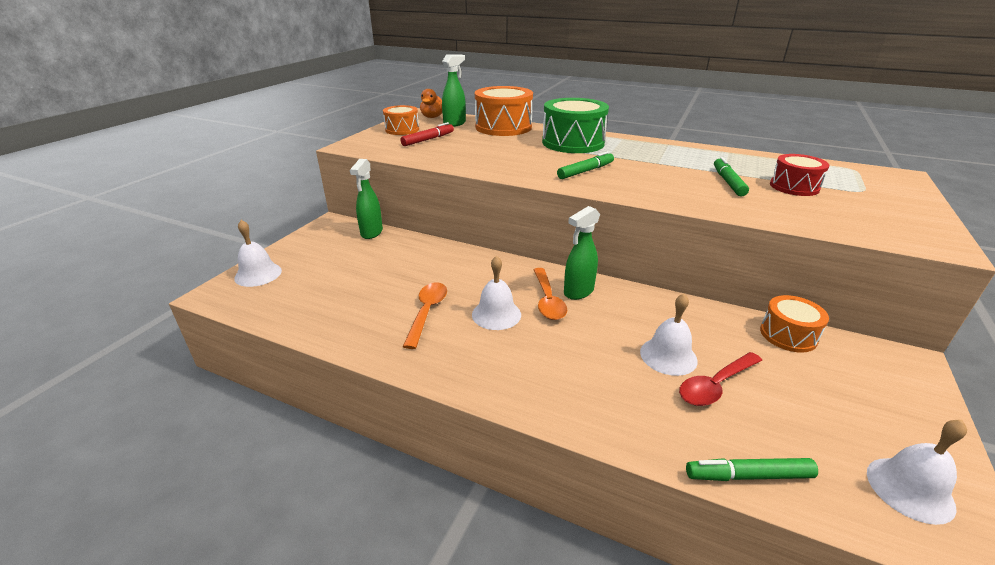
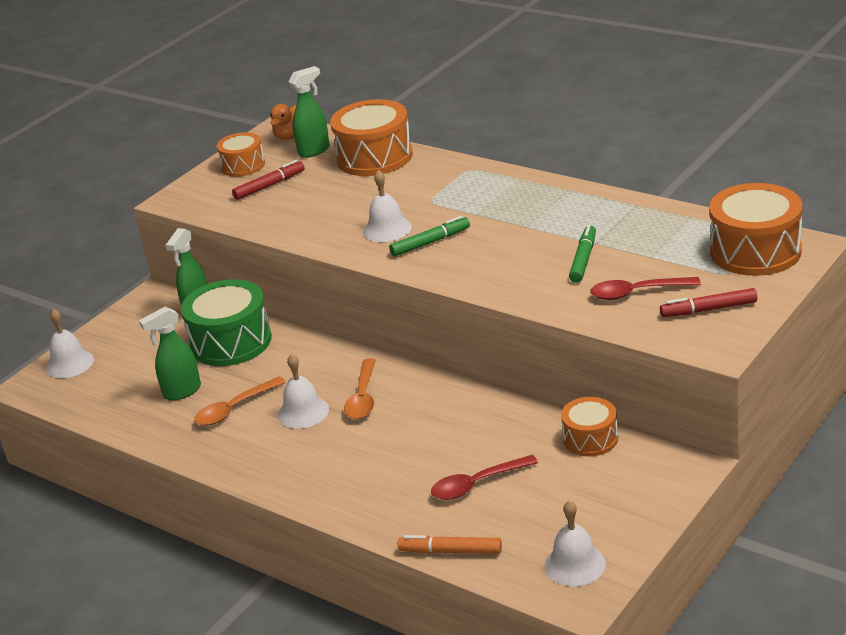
camera: 15 degrees right, 0 degrees up
orange spoon [403,282,447,349] -> orange spoon turned 150 degrees counterclockwise [194,377,286,426]
green drum [542,98,609,153] -> green drum moved to [181,279,272,366]
green spray bottle [564,206,600,300] -> green spray bottle moved to [139,307,201,401]
white bell [640,293,698,376] -> white bell moved to [363,170,412,242]
green marker [686,458,818,481] -> orange marker [398,535,502,554]
red drum [770,154,829,196] -> none
none -> red spoon [590,277,701,300]
none -> red marker [660,288,757,317]
none -> orange drum [709,183,802,276]

